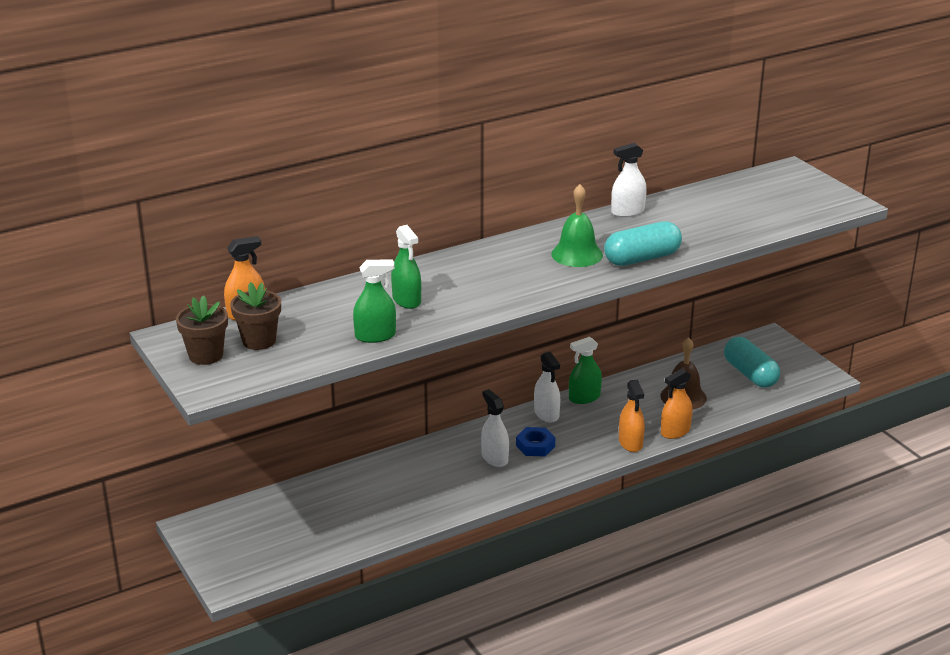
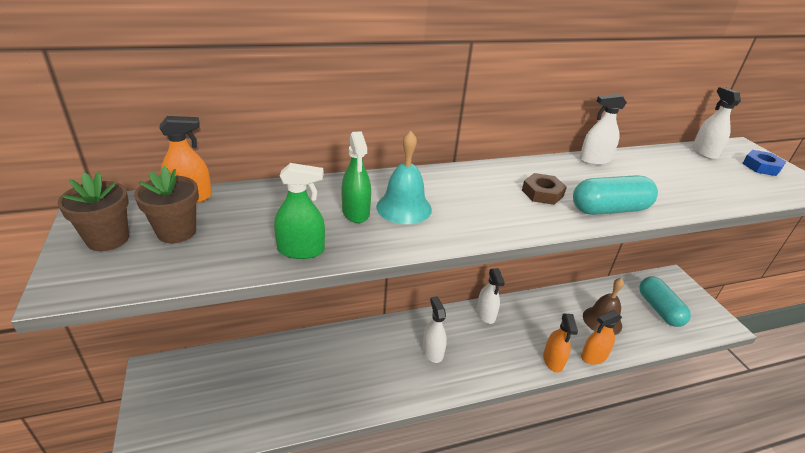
camera: 10 degrees right, 5 degrees up
blue nut [516,427,555,456] -> blue nut moved to [742,150,786,176]
green bell [551,184,603,267] -> brown nut [522,173,567,205]
green spray bottle [569,337,602,404] -> none
none -> turquoise bell [376,131,432,224]
none -> white spray bottle [692,87,741,160]

